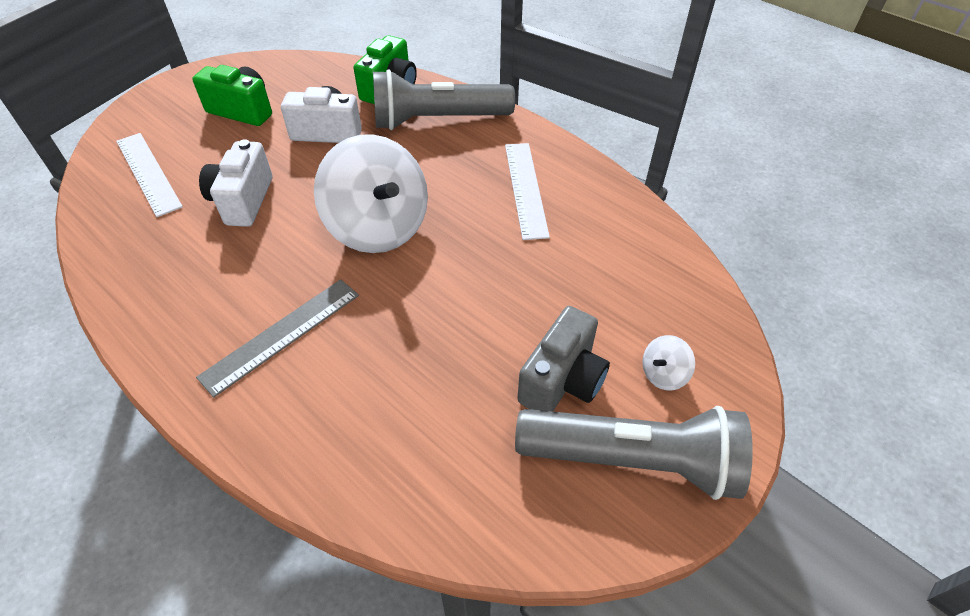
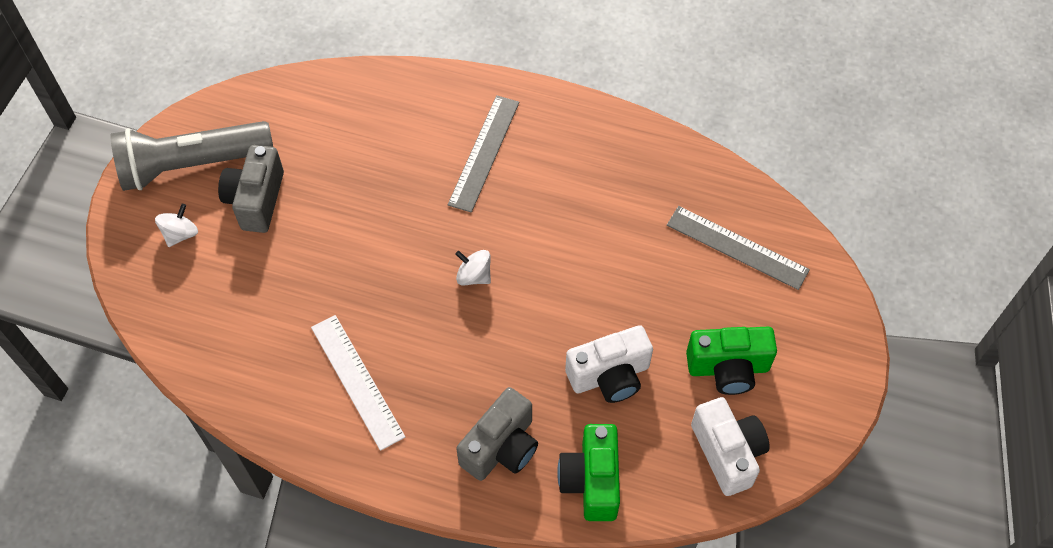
camera: 155 degrees right, 10 degrees up
white ruler [116,133,183,217] -> grey ruler [667,206,810,290]
white camera [199,139,272,227] -> white camera moved to [691,397,770,496]
white spinning top [314,134,428,253] -> white spinning top [456,250,491,285], size x0.40
grey flashlight [373,69,515,130] -> grey camera [456,387,538,481]

